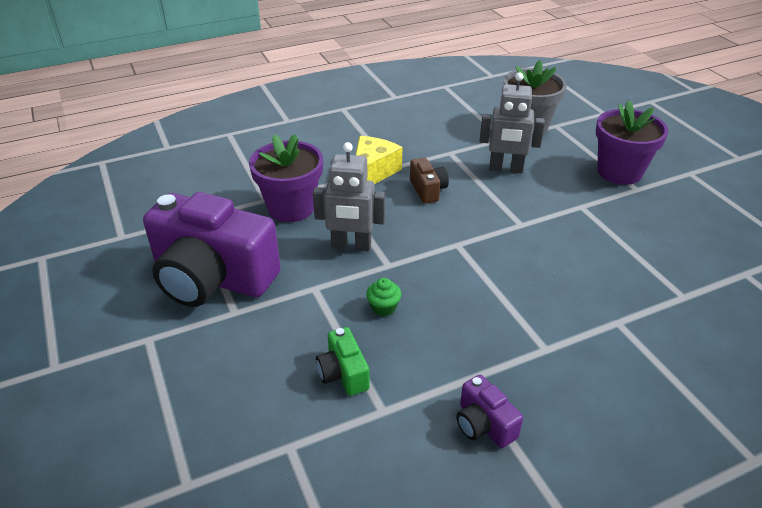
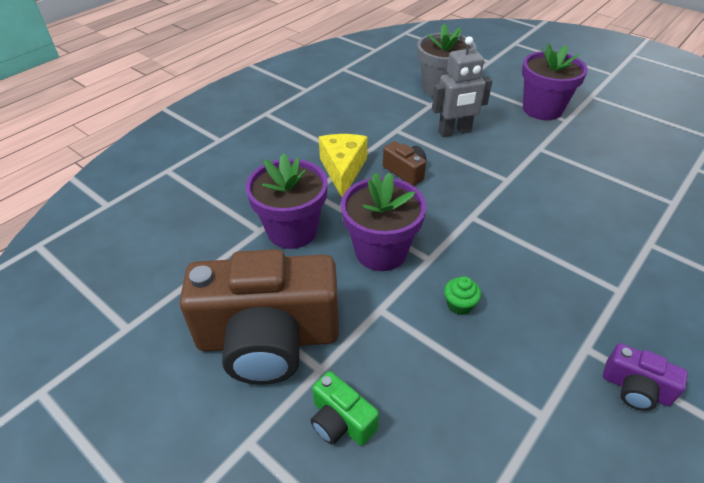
camera: 25 degrees left, 5 degrees up
purple camera [143,192,281,307] -> brown camera [180,249,339,384]
grey robot [313,142,385,251] -> purple flower pot [341,173,426,271]
green camera [316,327,370,396] -> green camera moved to [311,371,379,446]

